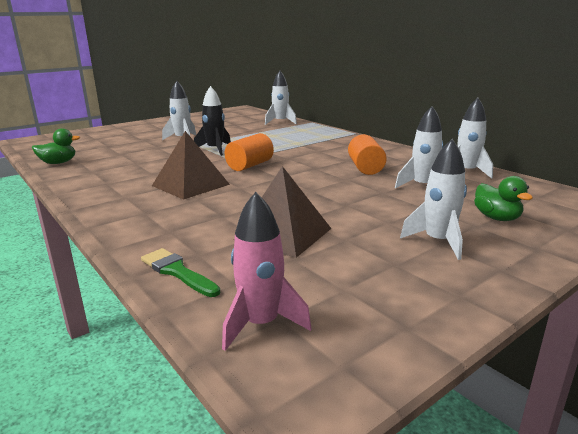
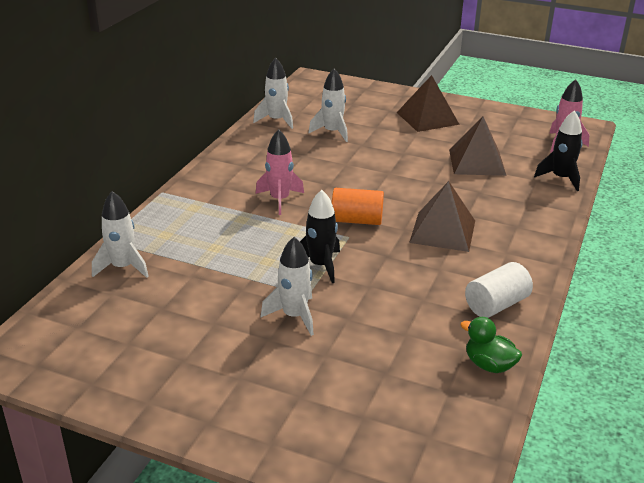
camera: 120 degrees left, 10 degrees up
green brush [141,248,220,297] -> black rocket [534,110,583,191]
orange cylinder [348,134,387,175] -> none
white rocket [400,139,467,260] -> brown pyramid [397,75,460,132]
green duck [474,176,533,221] -> none
none -> pink rocket [255,129,304,215]
none -> white cylinder [465,262,533,318]

